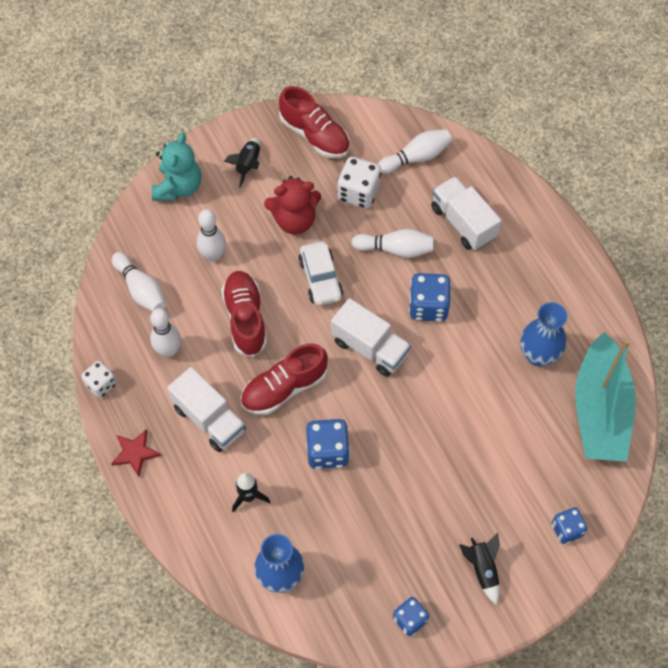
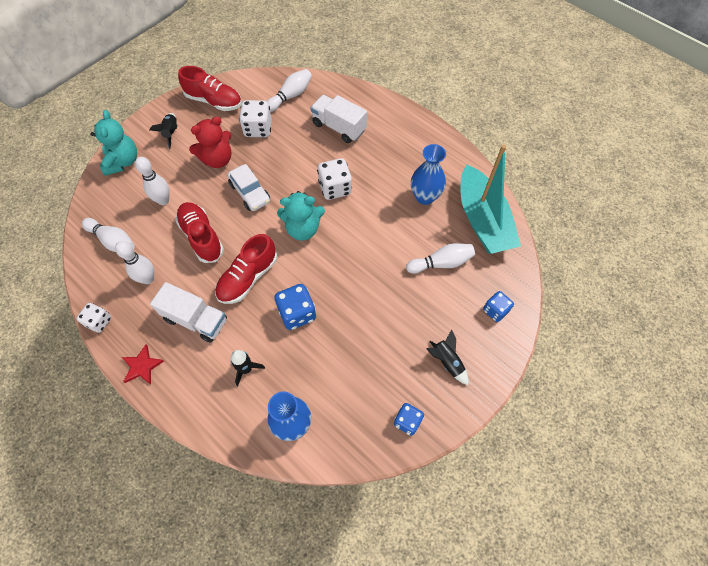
camera: 20 degrees left, 0 degrees up
white truck [331,298,411,377] -> turquoise teddy bear [277,191,325,241]
white bowling pin [351,229,434,258] -> white bowling pin moved to [406,243,475,274]
blue dice [409,273,451,322] -> white dice [317,158,352,200]

